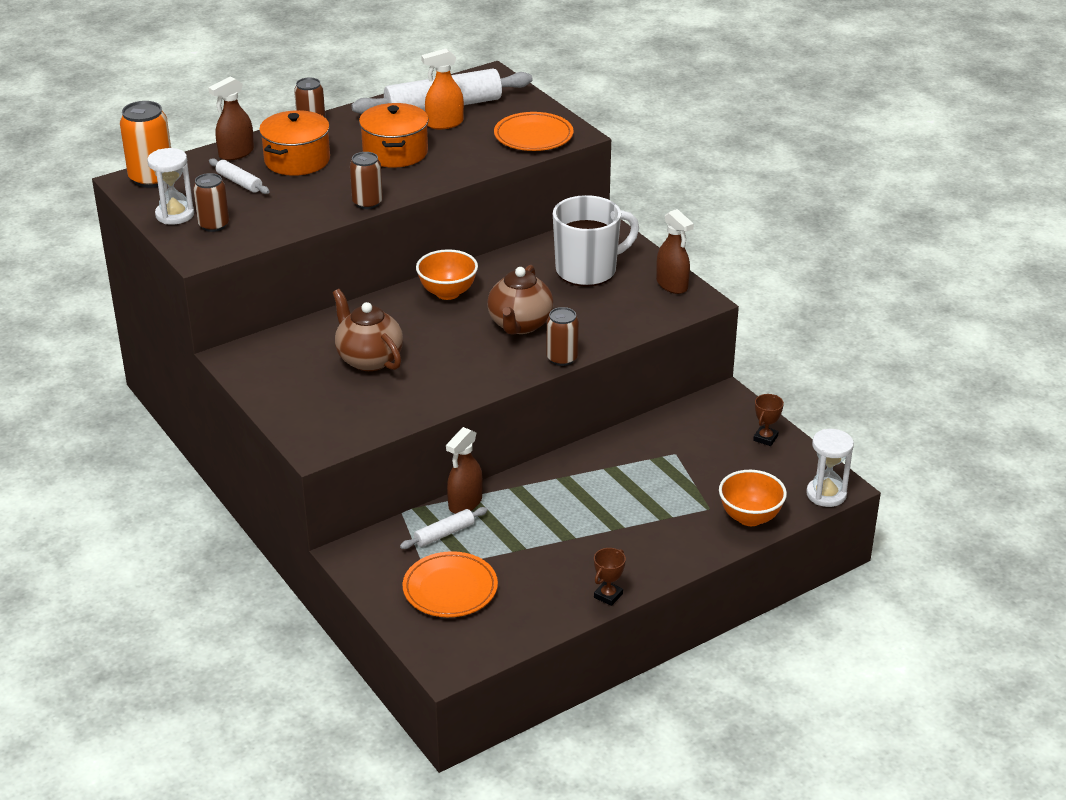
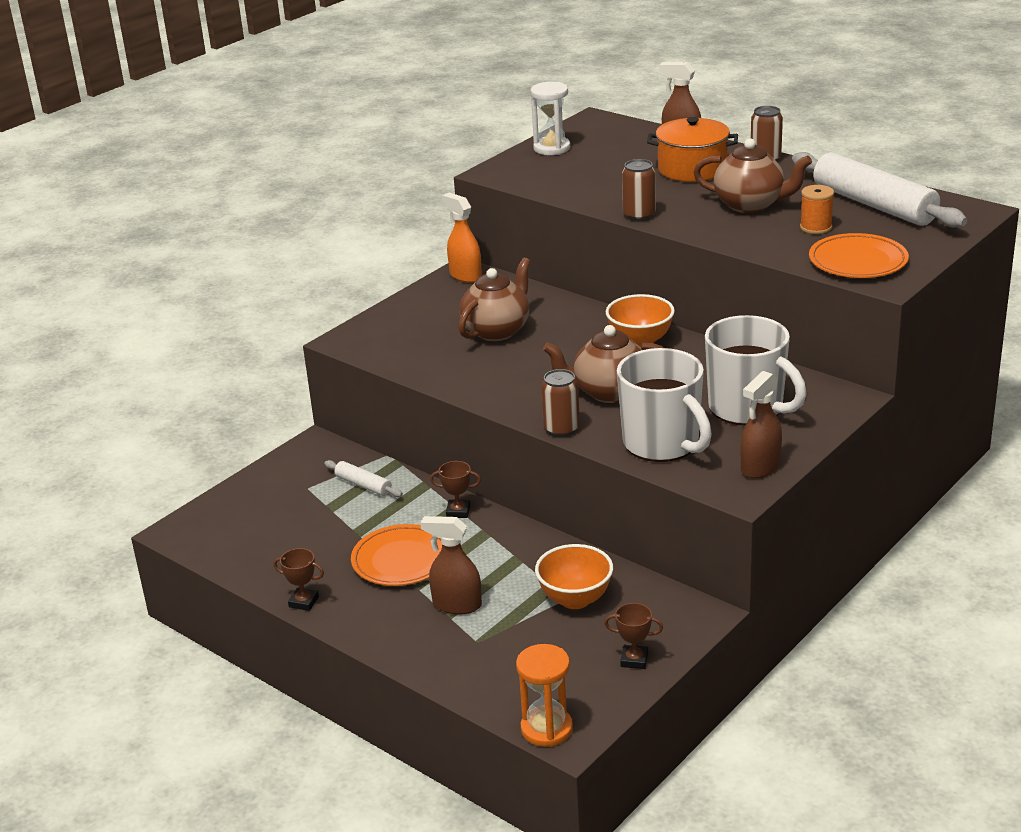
camera: 75 degrees right, 5 degrees down
orange can [120,101,171,188] -> none
brown can [193,173,229,232] -> none
white rolling pin [209,158,270,194] -> none
orange pot [359,103,429,168] -> brown teapot [693,138,812,213]
orange plate [403,551,498,617] -> orange plate moved to [351,524,442,586]
orange spray bottle [421,49,464,129] -> orange spray bottle moved to [442,193,482,283]
brown spray bottle [446,427,483,514] -> brown spray bottle moved to [420,516,482,615]
orange bowl [719,470,787,526] -> orange bowl moved to [535,544,613,609]
white hourglass [806,429,854,507] -> orange hourglass [516,644,573,747]
none -> brown trophy [430,461,481,518]
none -> white mug [617,348,712,462]
none -> orange spool [800,185,834,234]

